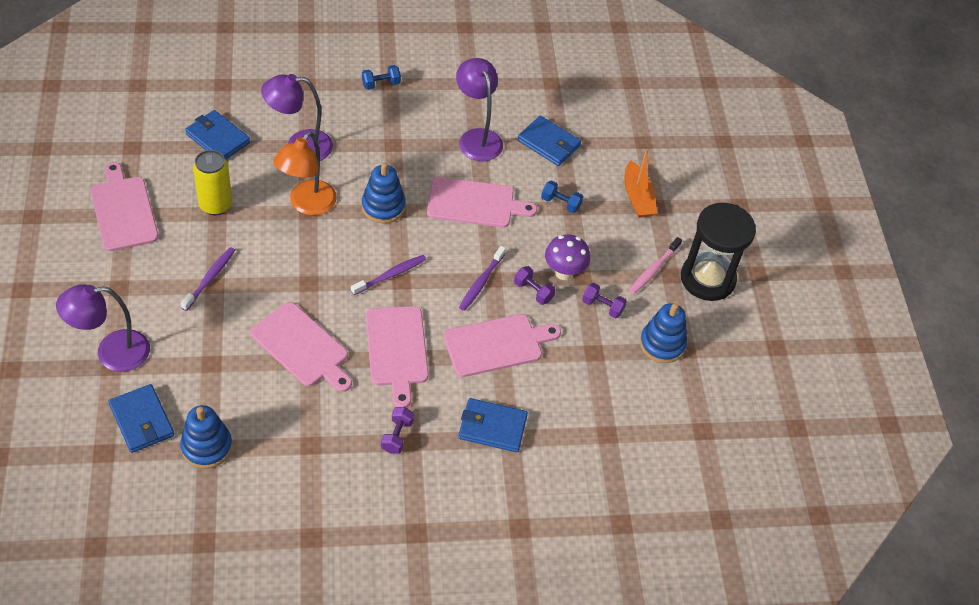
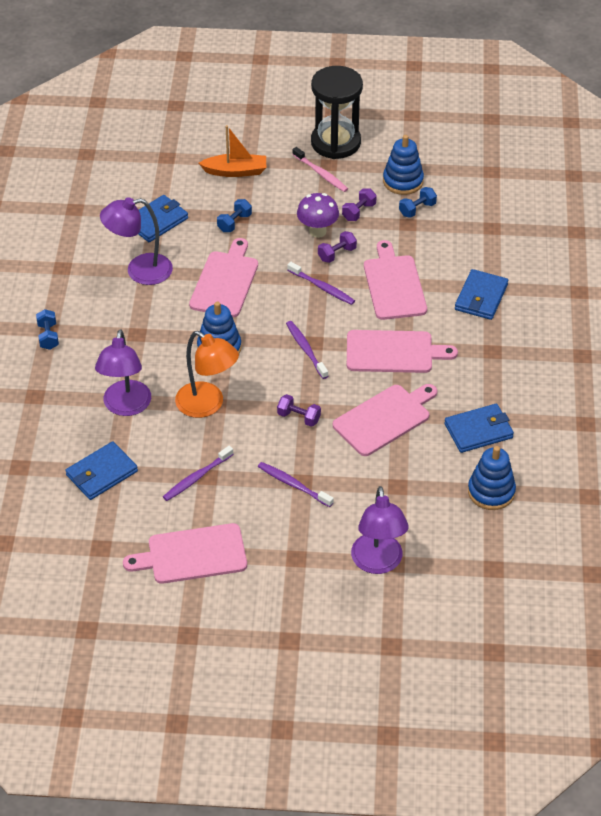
camera: 75 degrees left, 5 degrees down
blue wallet [108,384,174,453] -> blue wallet moved to [444,404,514,453]
yellow can [193,150,232,215] -> purple toothbrush [163,446,233,501]
purple dumbbell [381,407,414,454] -> purple dumbbell moved to [277,394,321,427]
none -> blue dumbbell [399,187,437,218]

